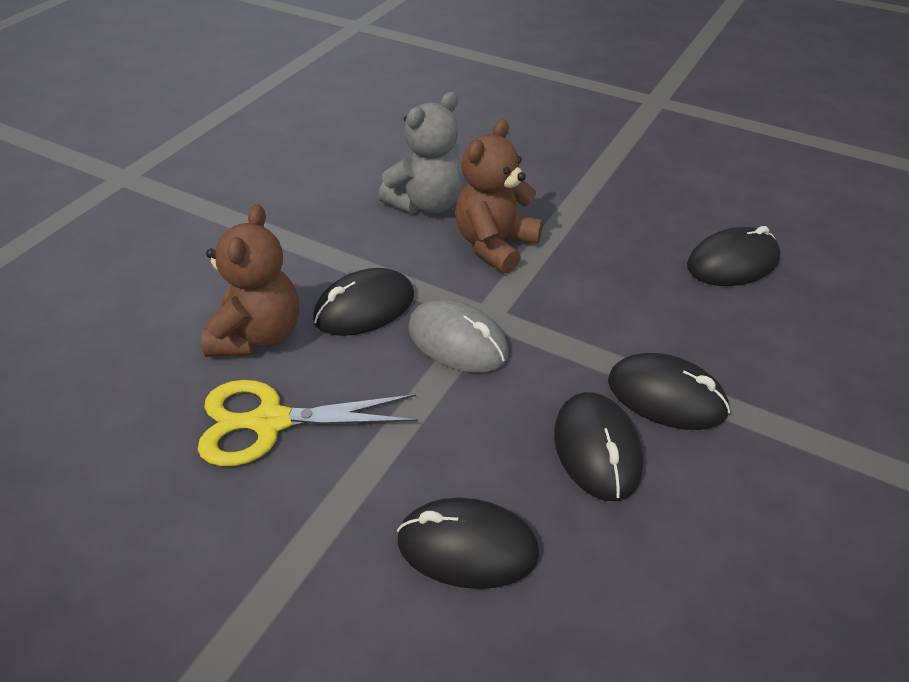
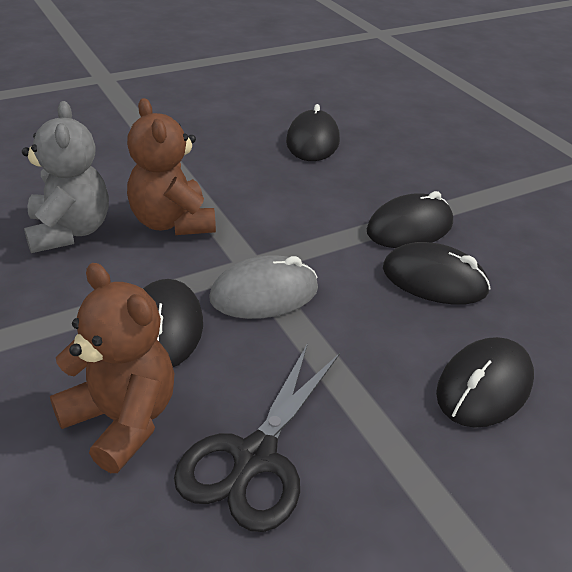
camera: 60 degrees left, 5 degrees down
yellow scissors [197,380,418,466] -> black scissors [174,343,340,532]

